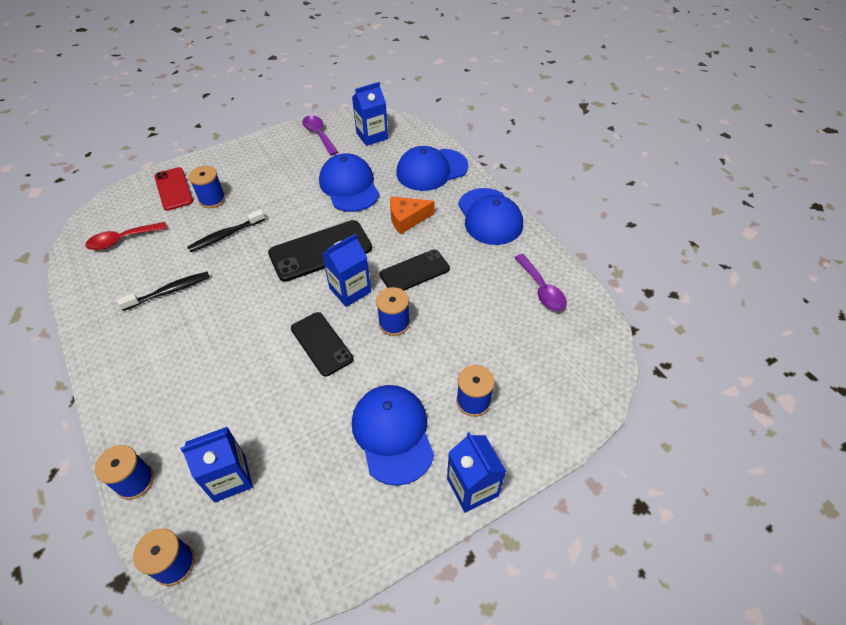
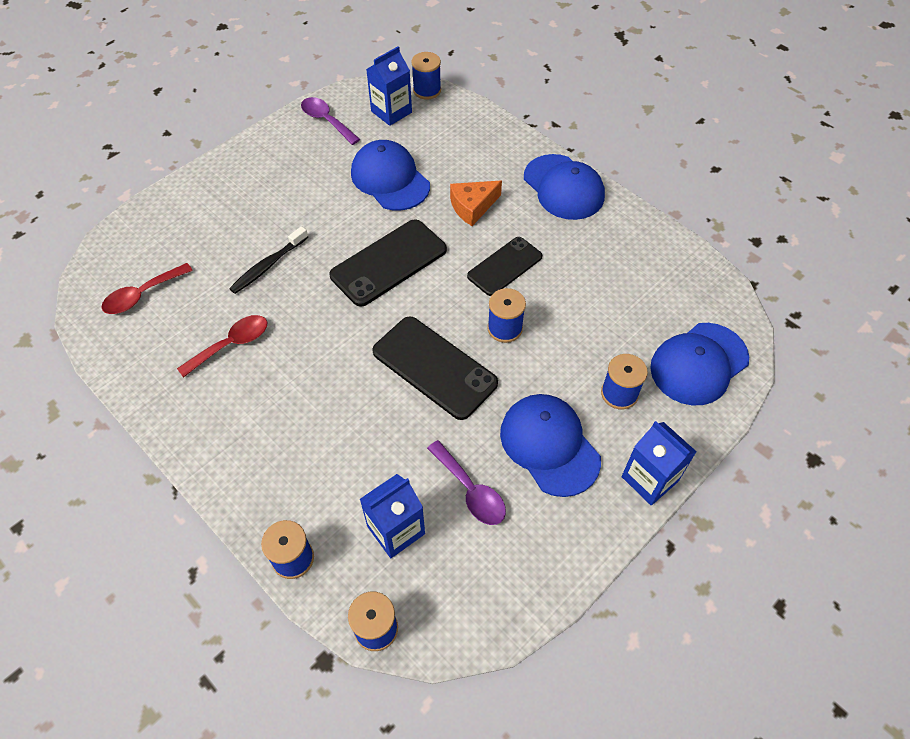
camera: 15 degrees left, 5 degrees up
black toothbrush [117,272,210,311] -> red spoon [177,315,267,378]
red phone [154,167,193,211] -> none
blue spool [189,166,226,208] -> blue spool moved to [411,52,441,100]
black phone [291,312,353,377] -> black phone [372,316,498,420], size x1.50
blue carton [322,234,371,307] -> none
blue cap [396,146,468,191] -> blue cap moved to [650,323,749,405]
purple spoon [514,254,567,311] -> purple spoon moved to [427,440,506,525]

